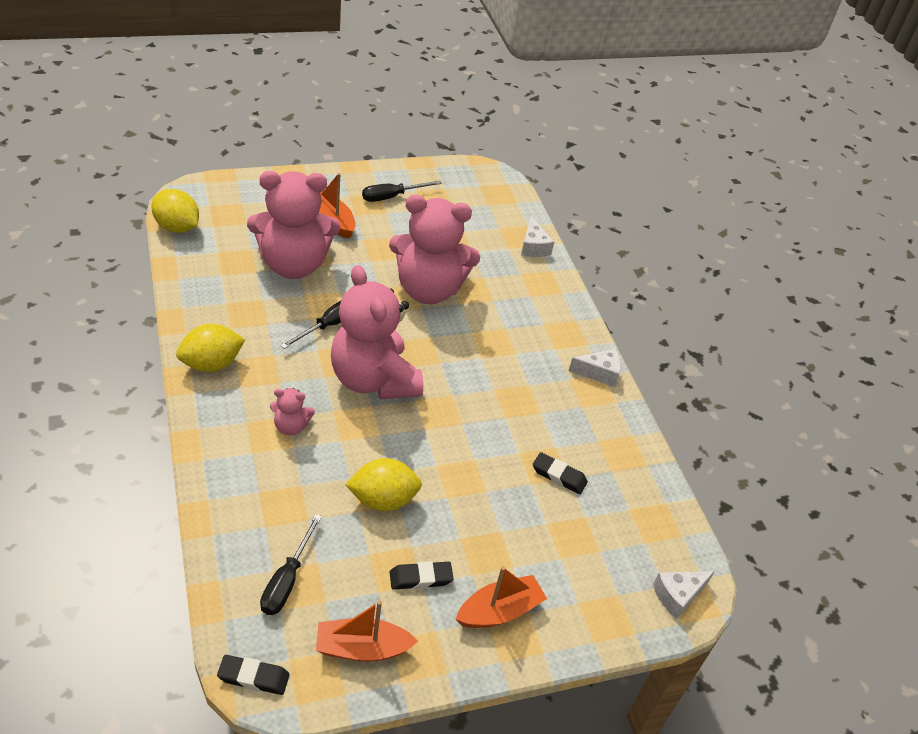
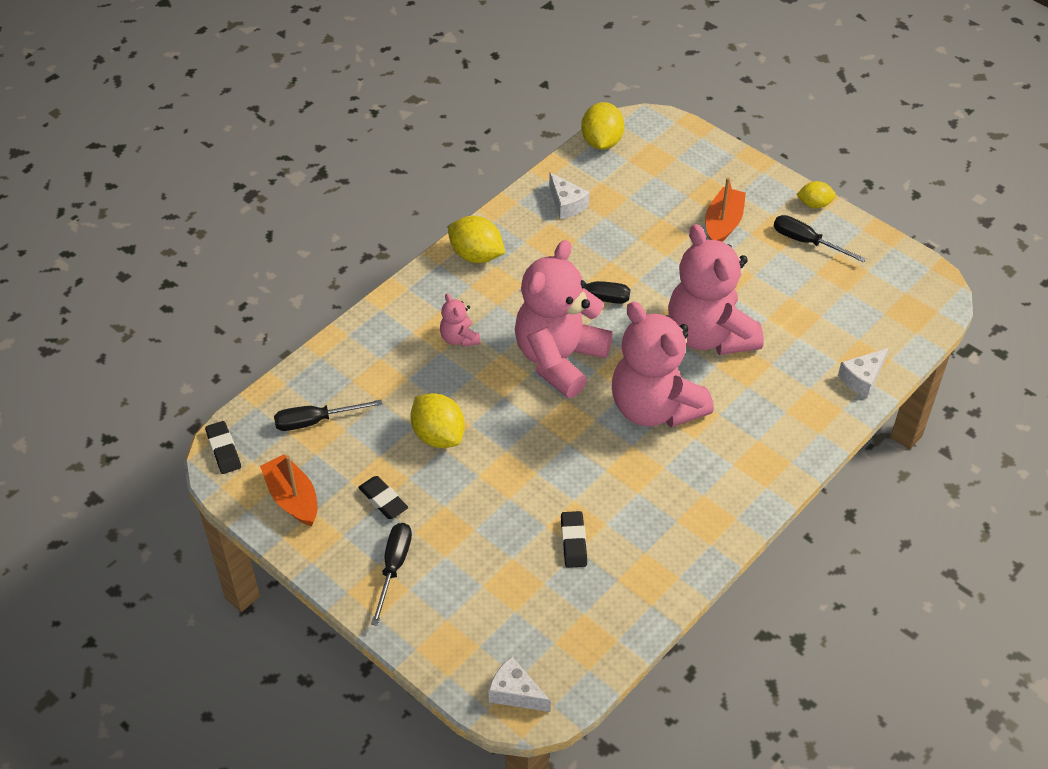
camera: 65 degrees right, 5 degrees up
pink teddy bear [247,171,340,279] -> pink teddy bear moved to [612,301,714,428]
orange boat [456,566,547,628] -> black screwdriver [371,523,412,626]
white cheese [569,349,621,387] -> white cheese moved to [549,173,590,219]
none -> yellow lemon [796,181,836,208]

